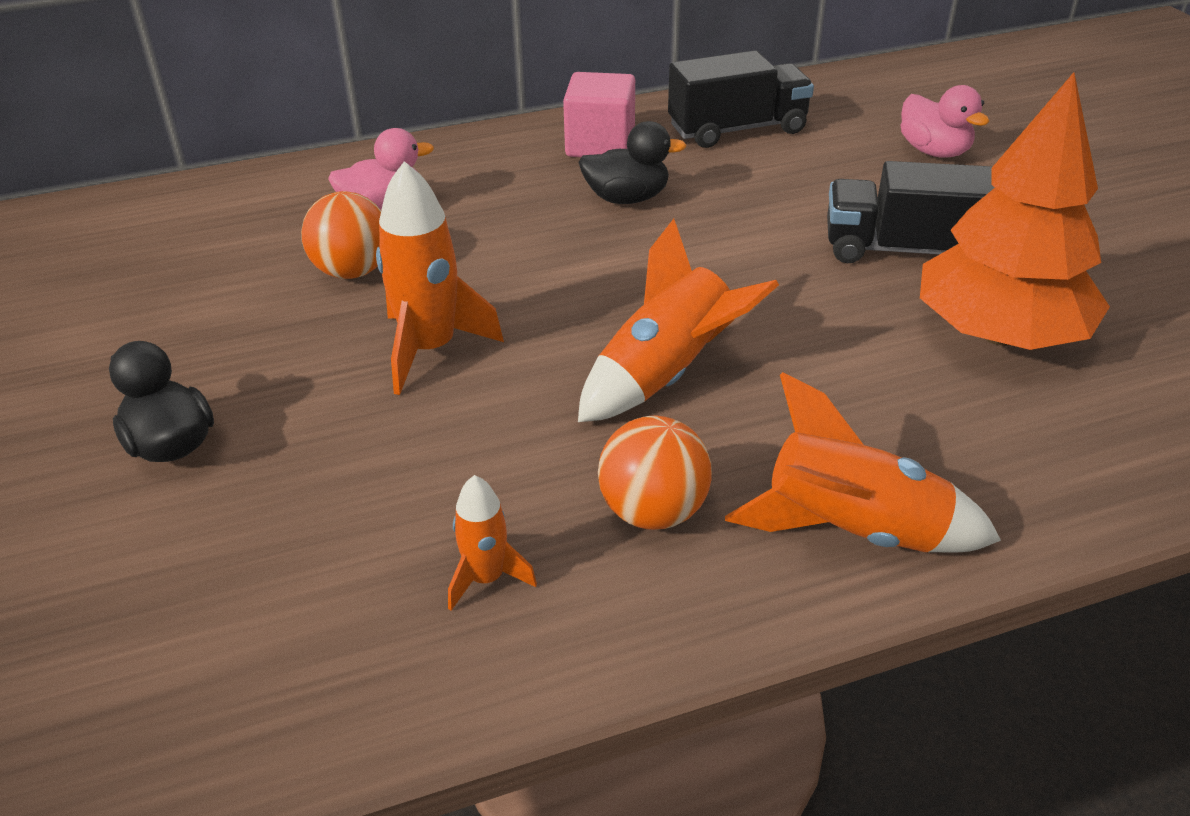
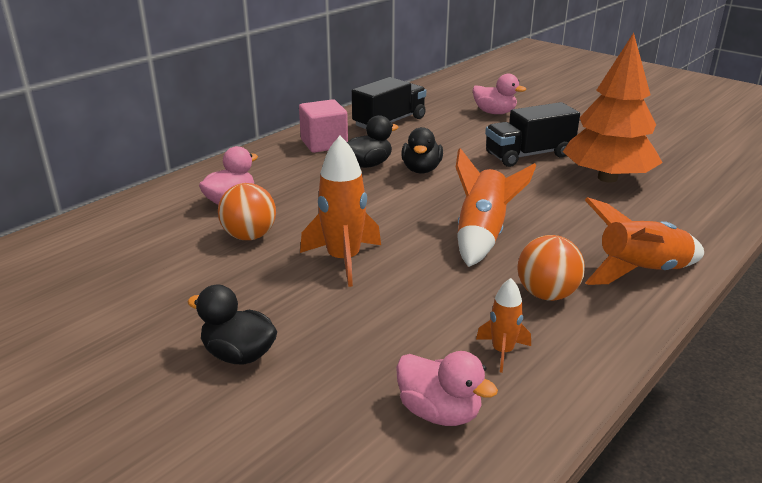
camera: 30 degrees left, 10 degrees down
none -> pink duck [396,351,498,426]
none -> black duck [401,127,443,174]

